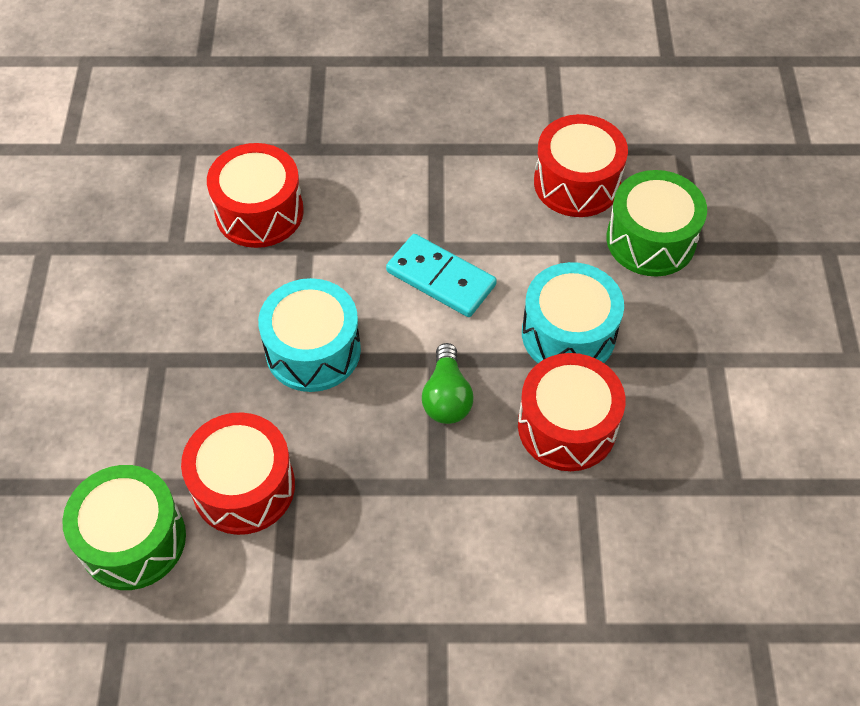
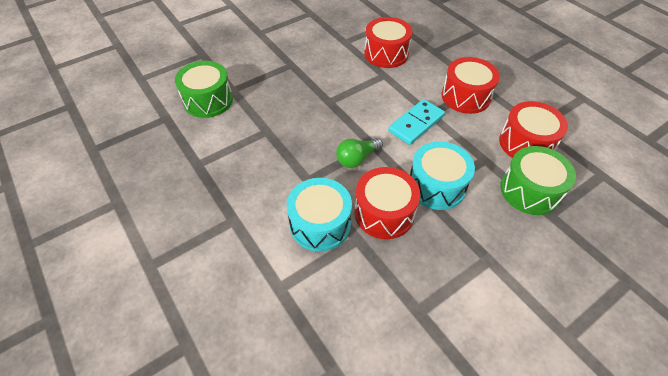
camera: 55 degrees right, 5 degrees down
red drum [181,412,295,535] -> red drum moved to [442,57,500,114]
turquoise drum [258,278,361,392] -> turquoise drum moved to [287,178,352,252]
turquoise domino [386,234,497,317] -> turquoise domino turned 45 degrees clockwise [388,99,445,145]

